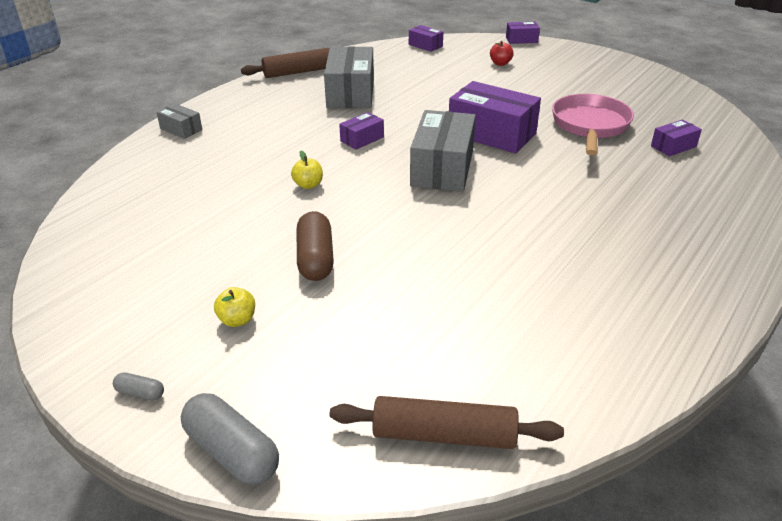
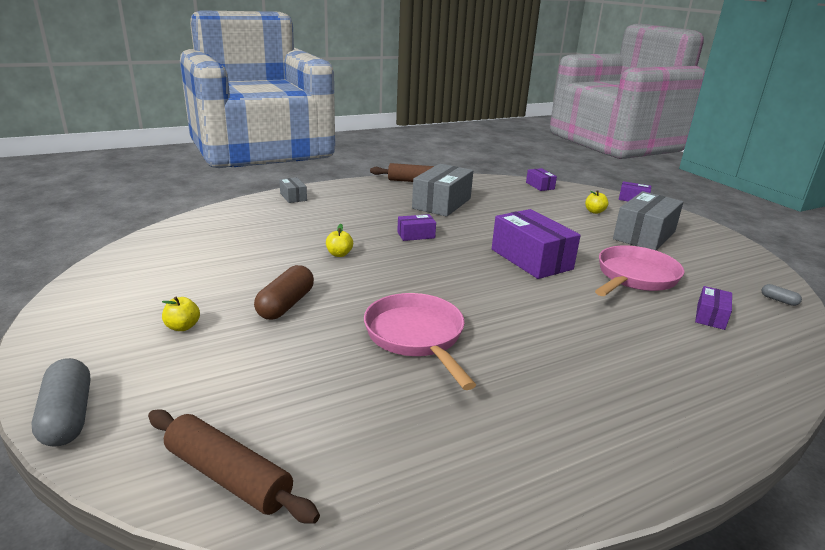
camera: 25 degrees right, 10 degrees down
grey capsule [113,373,164,401] -> grey capsule moved to [762,284,802,306]
grey box [410,110,476,192] -> grey box moved to [613,191,684,250]
red apple [490,41,514,66] -> yellow apple [585,190,609,214]
purple box [651,119,702,156] -> purple box turned 60 degrees counterclockwise [695,286,732,330]
none -> pink pan [364,293,476,390]

